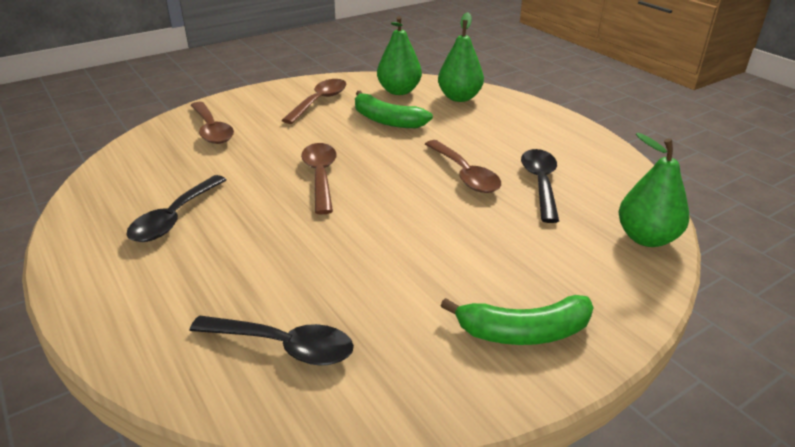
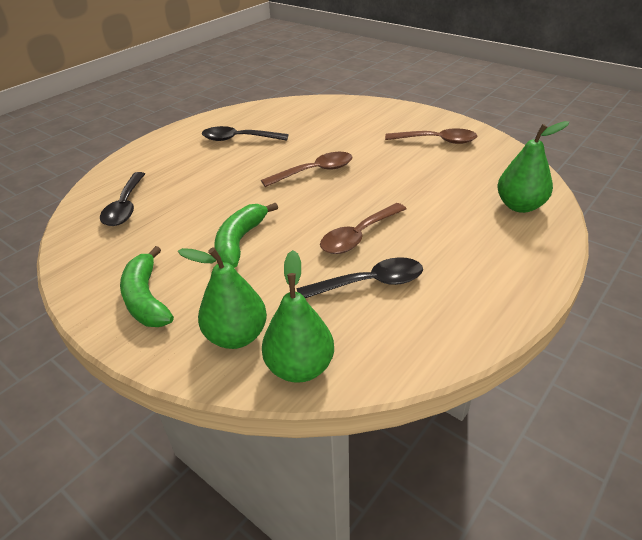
camera: 75 degrees right, 5 degrees up
brown spoon [190,102,234,144] -> none
green banana [355,91,433,128] -> green banana moved to [214,203,278,268]
green pear [377,16,422,95] -> green pear moved to [178,247,267,349]

